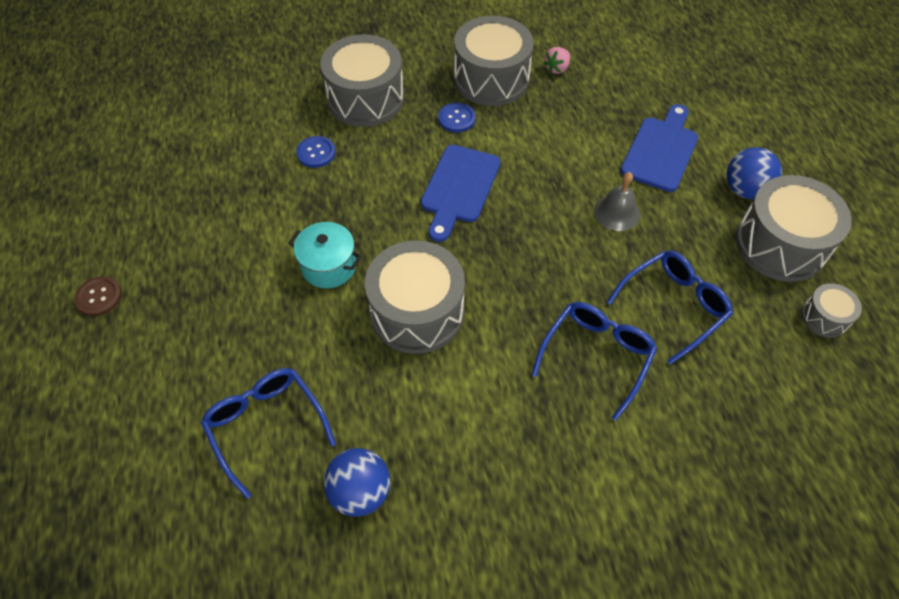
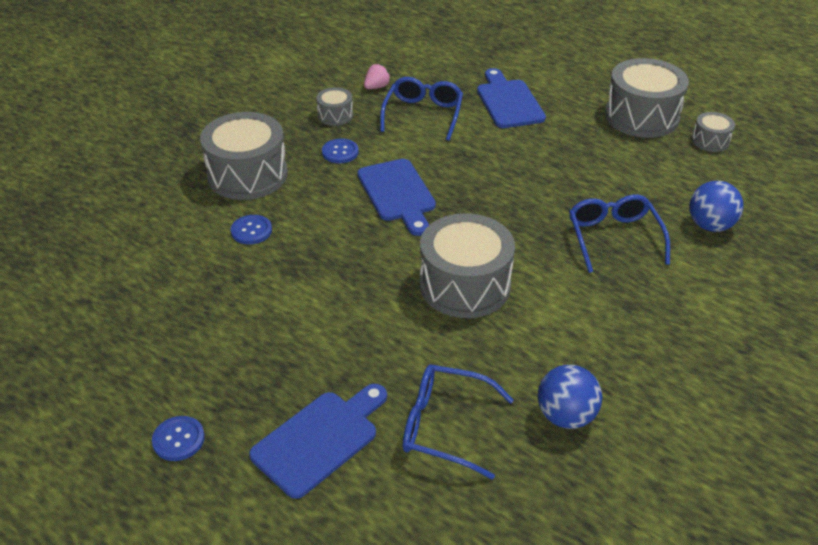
camera: 40 degrees left, 15 degrees down
brown button [74,276,122,316] -> blue button [152,416,205,461]
turquoise pot [288,222,362,288] -> none
grey drum [454,16,534,106] -> grey drum [316,87,353,126], size x0.49
pink strawberry [544,47,570,74] -> pink strawberry turned 135 degrees counterclockwise [364,64,391,89]
grey bell [594,172,640,231] -> none
blue glasses [606,250,733,365] -> blue glasses moved to [380,77,463,141]
blue ball [726,147,782,199] -> blue ball moved to [689,181,743,232]
none -> blue cutting board [249,384,387,499]

